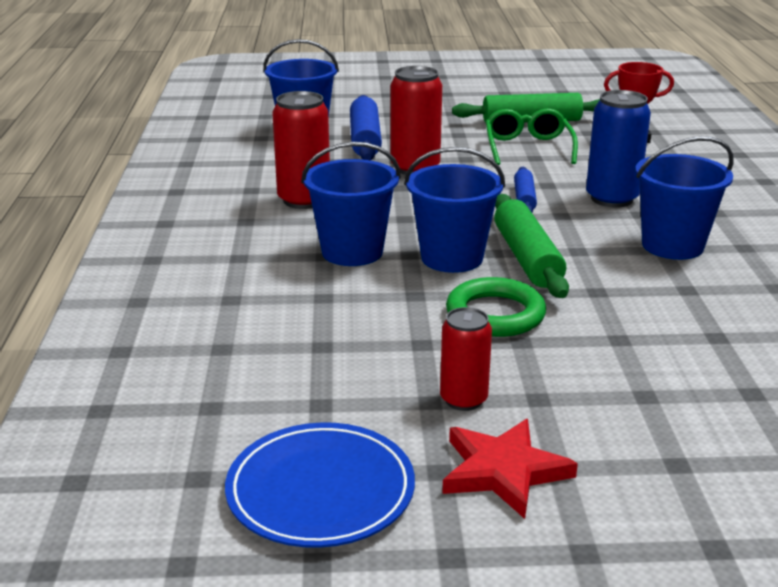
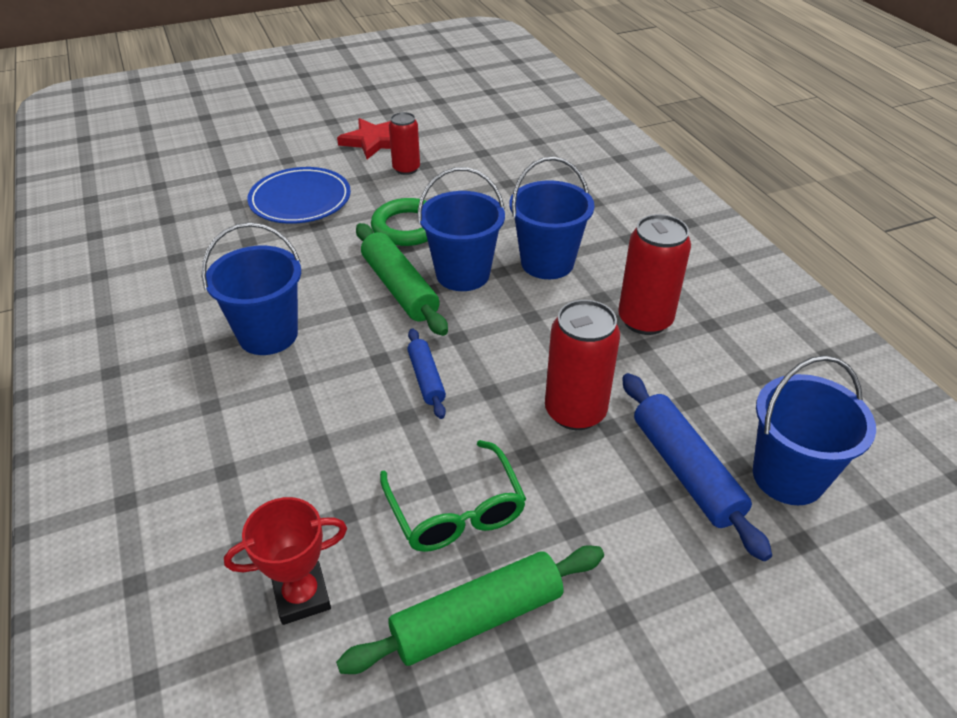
camera: 160 degrees right, 15 degrees up
blue plate [225,423,415,548] -> blue plate moved to [247,167,351,224]
blue can [586,90,651,208] -> none

